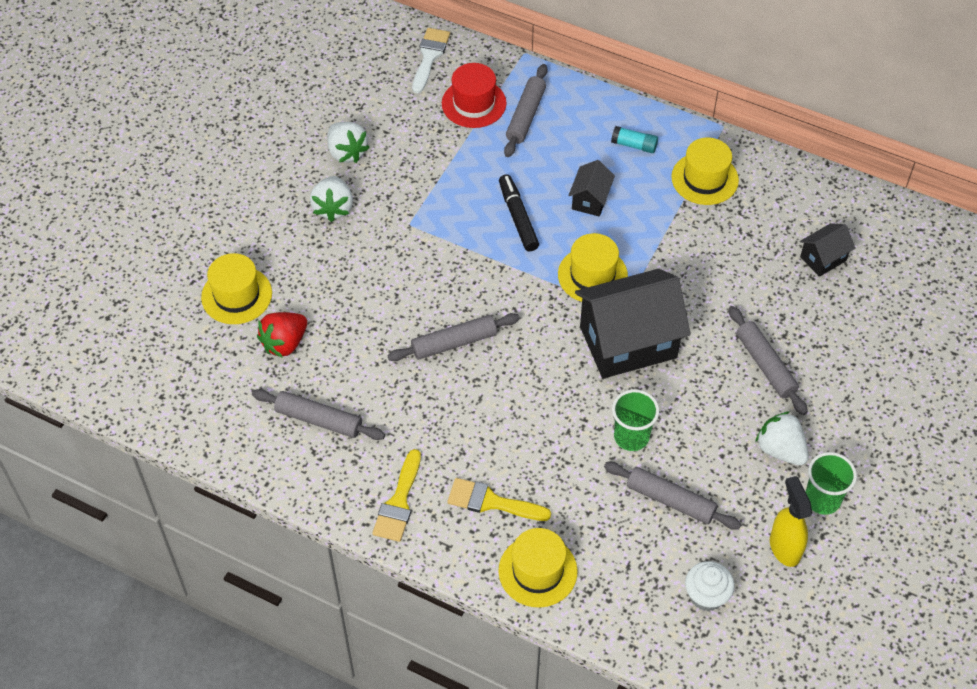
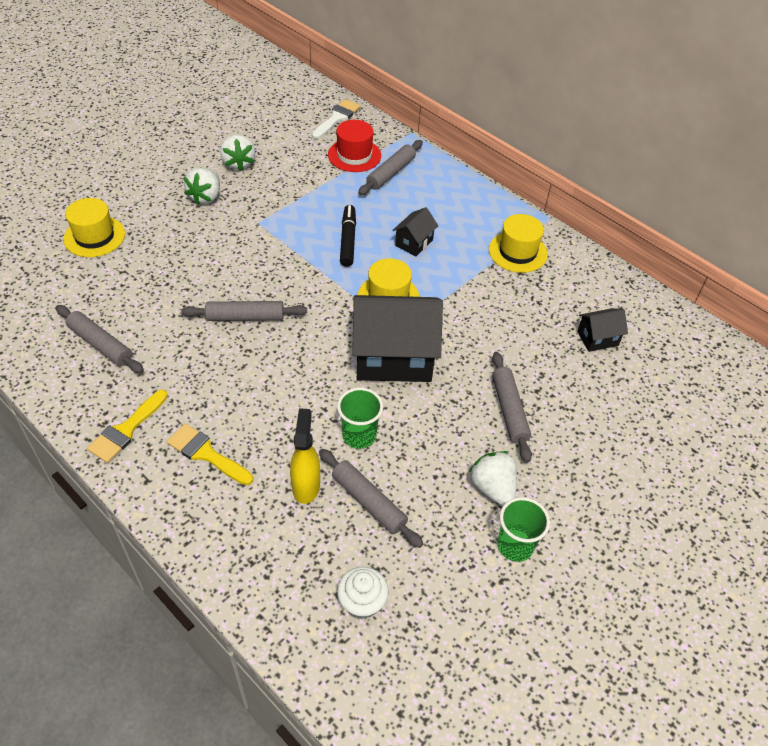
camera: 15 degrees right, 5 degrees down
red strawberry [257,312,307,358] -> none
yellow hat [499,528,578,608] -> none
turquoise glue stick [611,126,658,153] -> none
yellow spray bottle [770,476,812,567] -> yellow spray bottle moved to [290,408,320,504]

